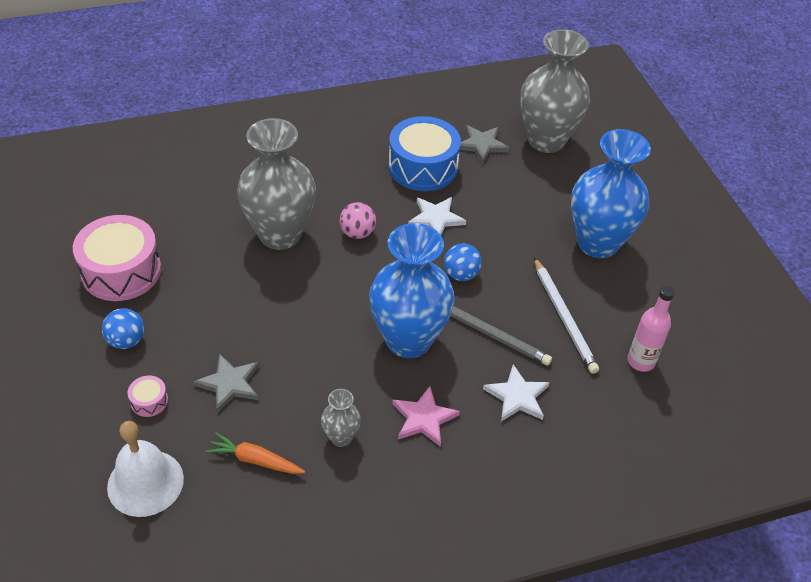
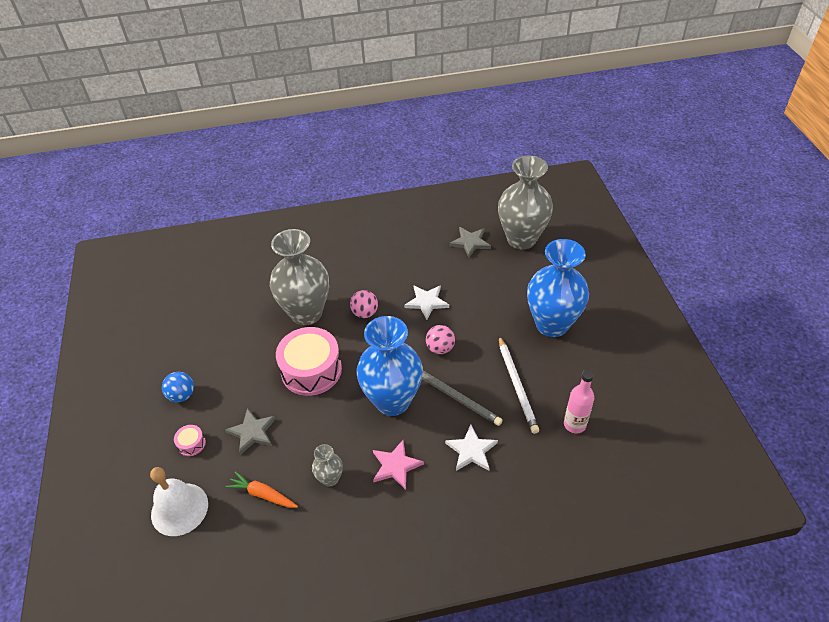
camera: 10 degrees right, 0 degrees up
pink drum [73,215,161,301] -> pink drum moved to [276,327,342,396]
blue drum [388,116,461,191] -> none
blue ball [444,243,482,281] -> pink ball [426,325,455,354]

